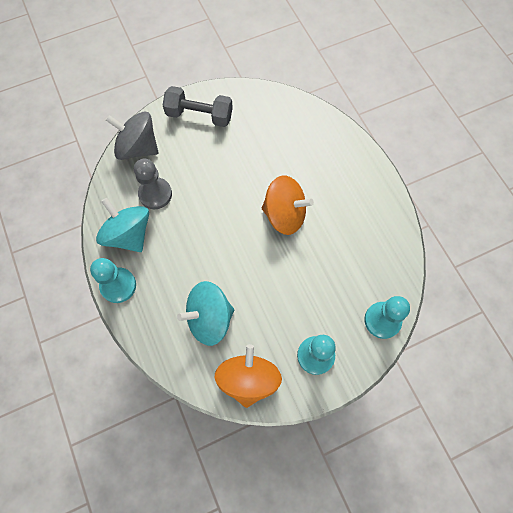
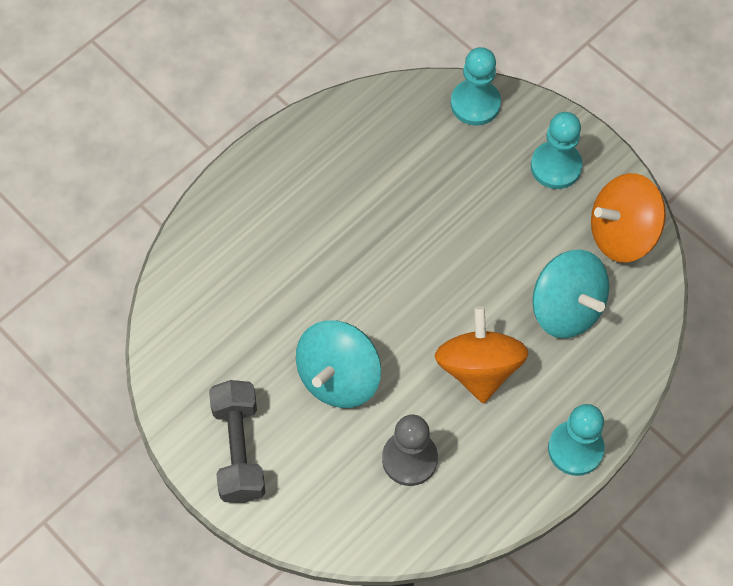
camera: 110 degrees left, 5 degrees down
turquoise spinning top [96,198,149,252] -> turquoise spinning top moved to [296,320,381,408]
grey spinning top [105,112,158,160] -> none
orange spinning top [262,175,314,235] -> orange spinning top moved to [435,306,529,404]

